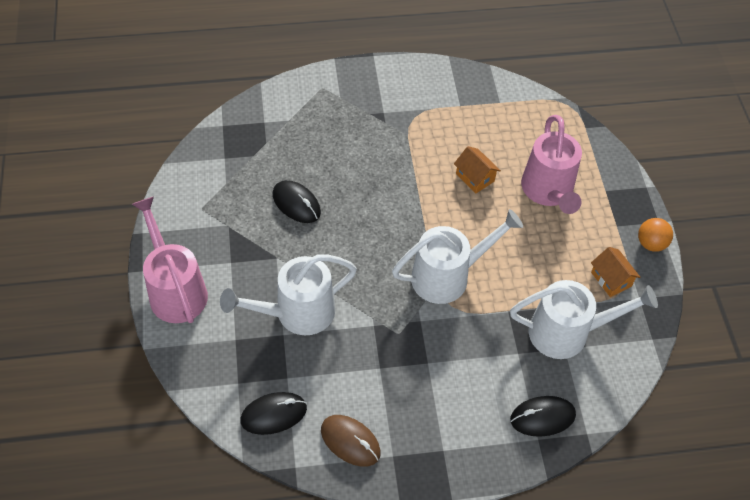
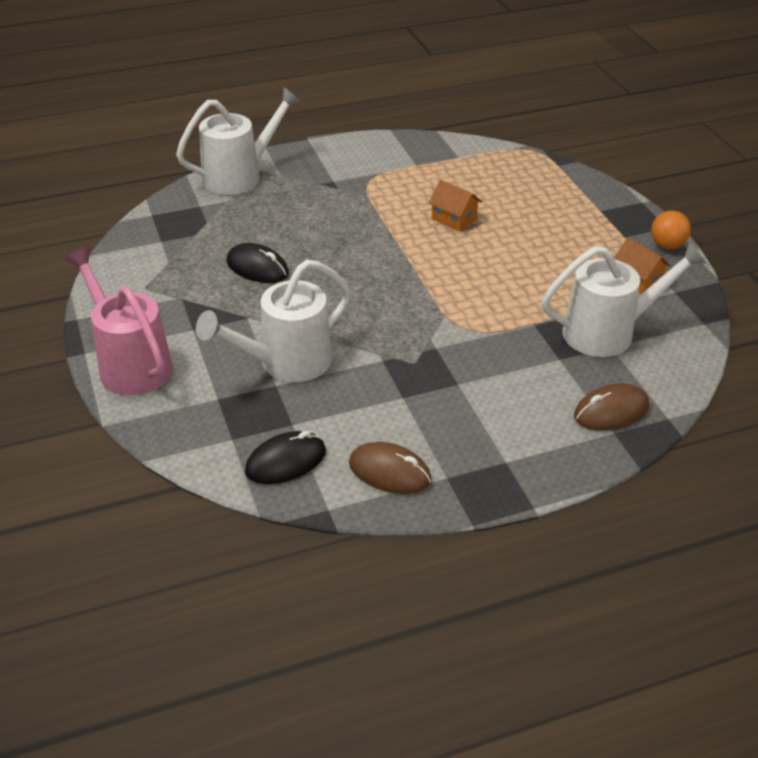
camera: 10 degrees left, 15 degrees down
white watering can [392,209,523,304] -> white watering can moved to [176,87,301,195]
black mouse [510,396,576,437] -> brown mouse [574,383,649,431]
pink watering can [521,115,582,214] -> none

